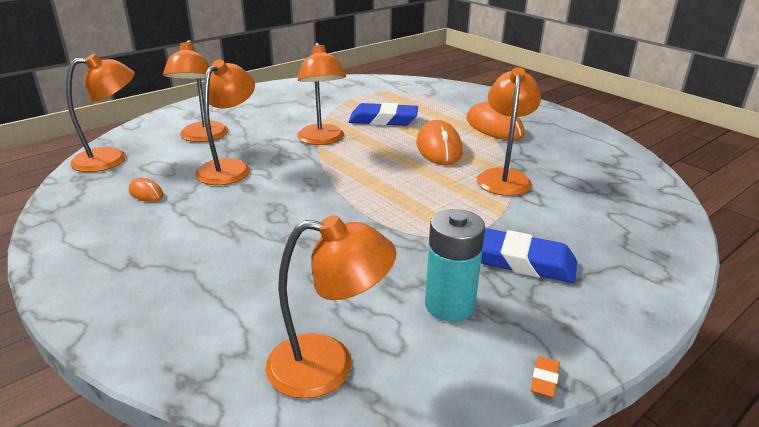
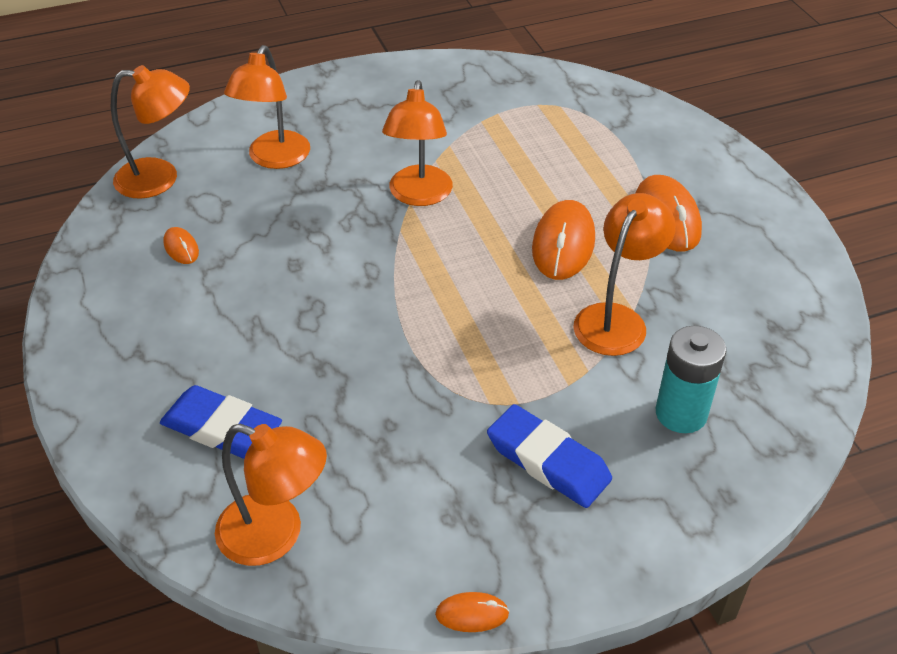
camera: 20 degrees right, 15 degrees up
orange lamp [195,60,255,185] -> none
blue eraser [348,103,418,126] -> blue eraser moved to [160,385,282,459]
turquoise battery [425,209,485,322] -> turquoise battery moved to [656,326,726,433]
orange eraser [531,356,560,398] -> orange mouse [435,592,509,632]

